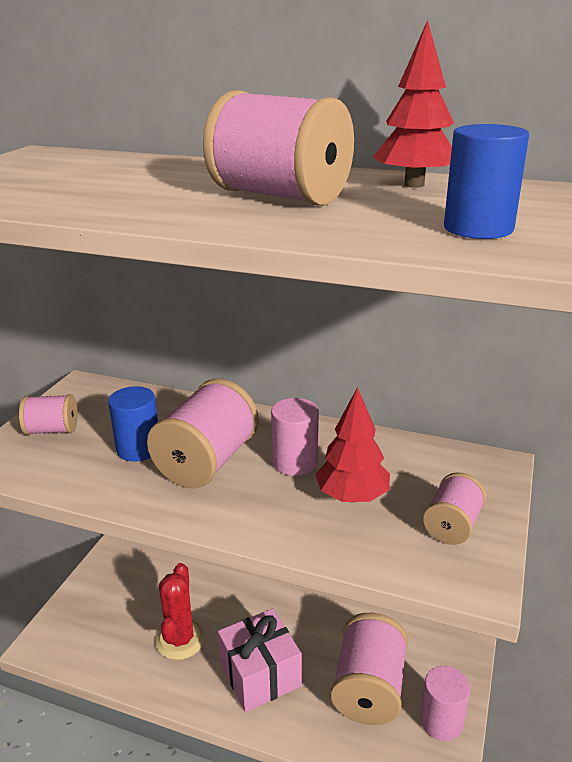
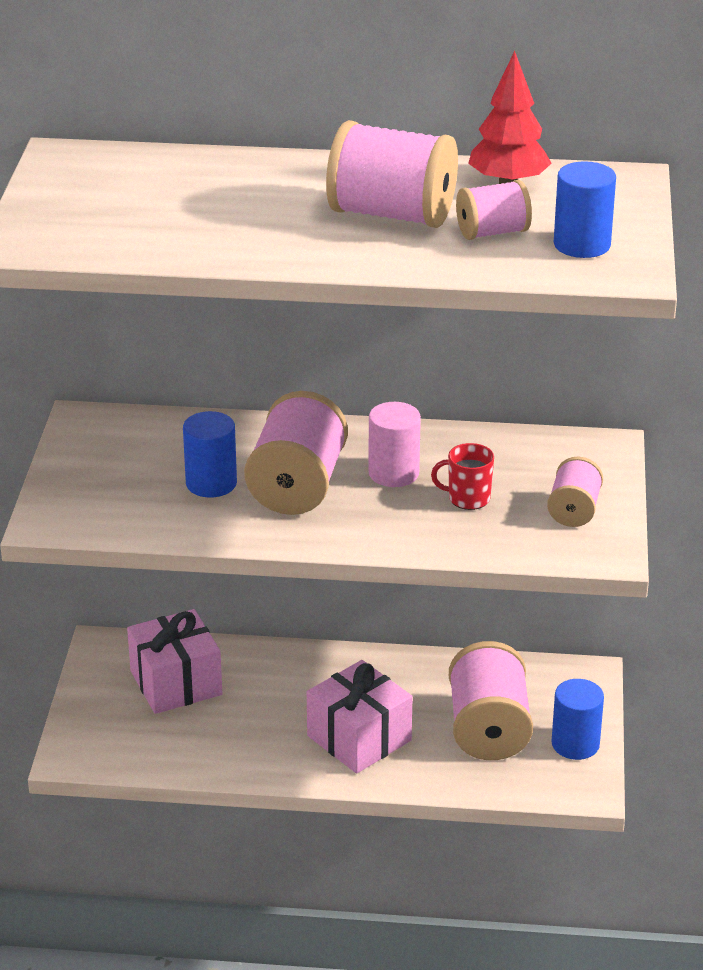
camera: 15 degrees left, 5 degrees up
pink spool [19,394,78,435] -> pink spool moved to [456,180,532,240]
red cactus [155,563,205,660] -> none
red tree [315,387,390,503] -> red mug [431,443,494,510]
pink cylinder [420,666,470,741] -> blue cylinder [552,679,604,760]
none -> pink gift [127,609,222,714]

